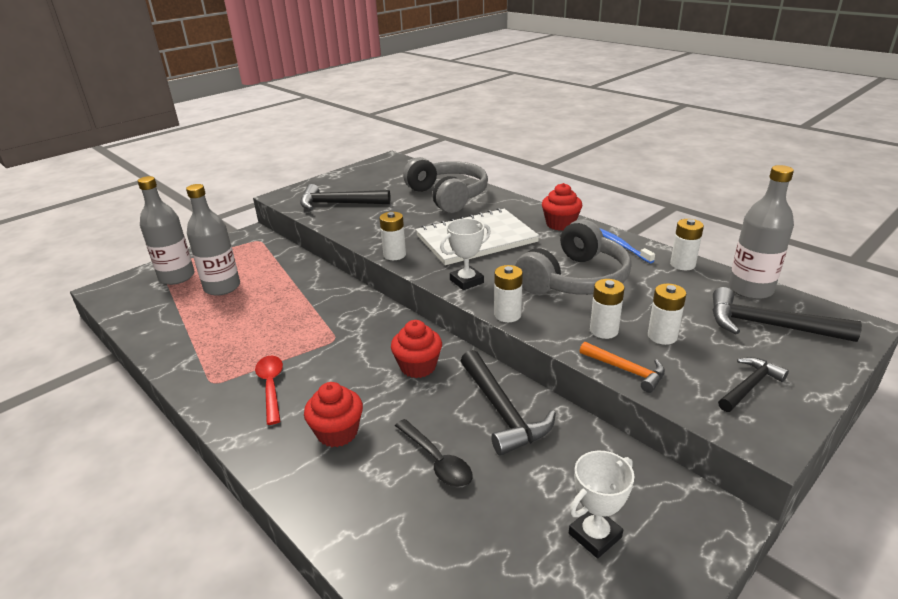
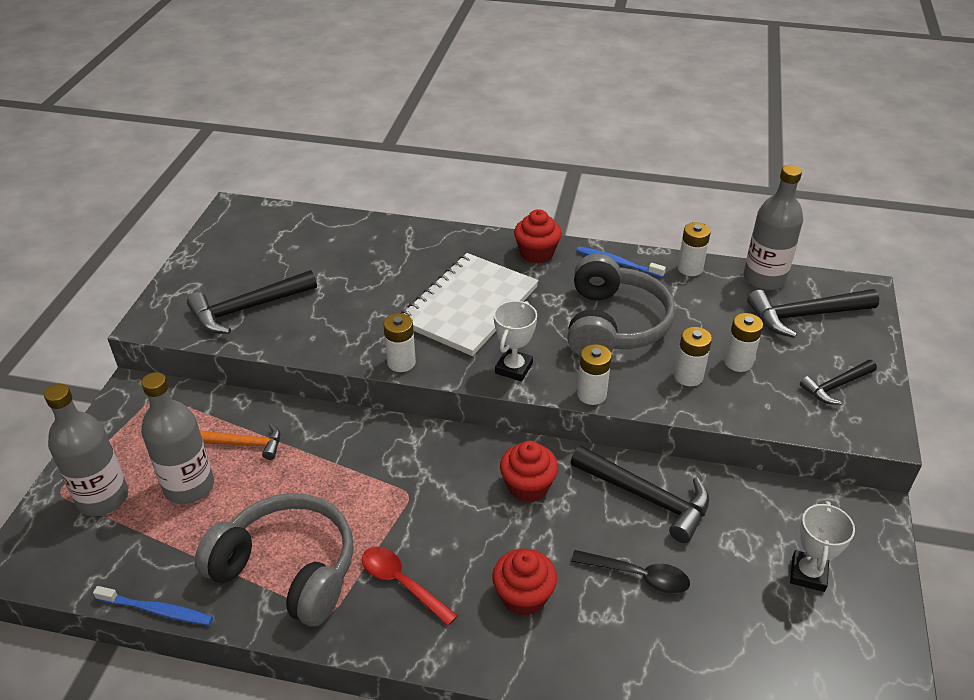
camera: 35 degrees left, 10 degrees up
grey headphones [403,157,488,213] -> grey headphones moved to [195,493,354,627]
orange hammer [580,342,665,393] -> orange hammer moved to [200,424,280,460]
black hammer [718,357,789,412] -> black hammer turned 135 degrees counterclockwise [800,360,877,405]
none -> blue toothbrush [93,586,213,625]

